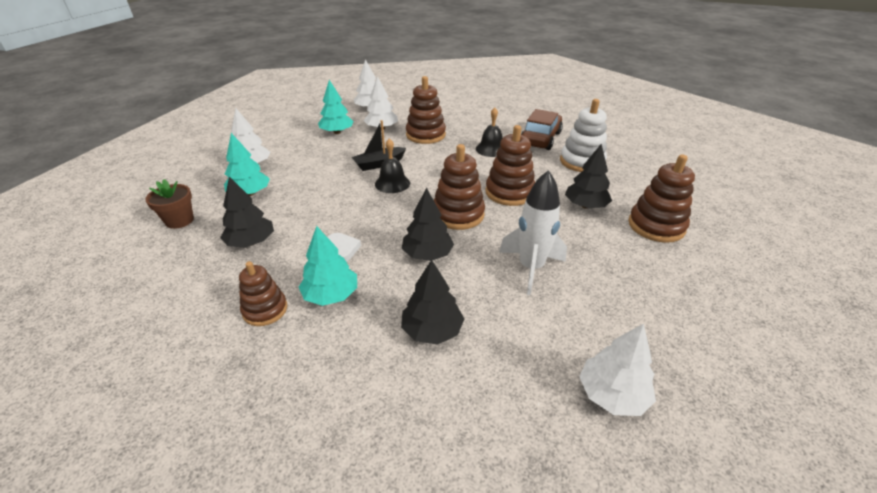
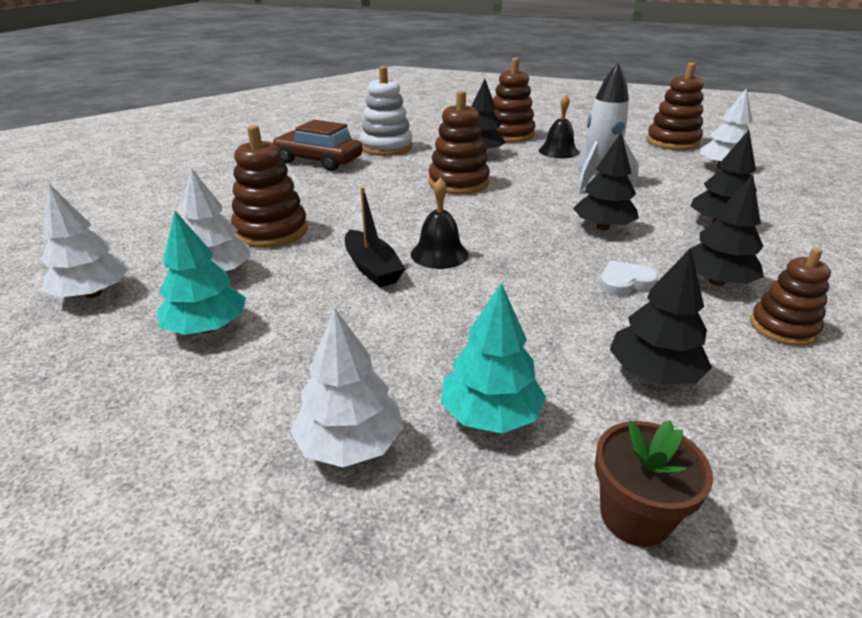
camera: 90 degrees left, 5 degrees down
turquoise tree [299,226,357,306] -> black tree [691,174,764,286]
brown stacking toy [434,144,485,230] -> brown stacking toy moved to [646,62,704,150]
black bell [476,108,503,157] -> black bell moved to [539,95,579,158]

